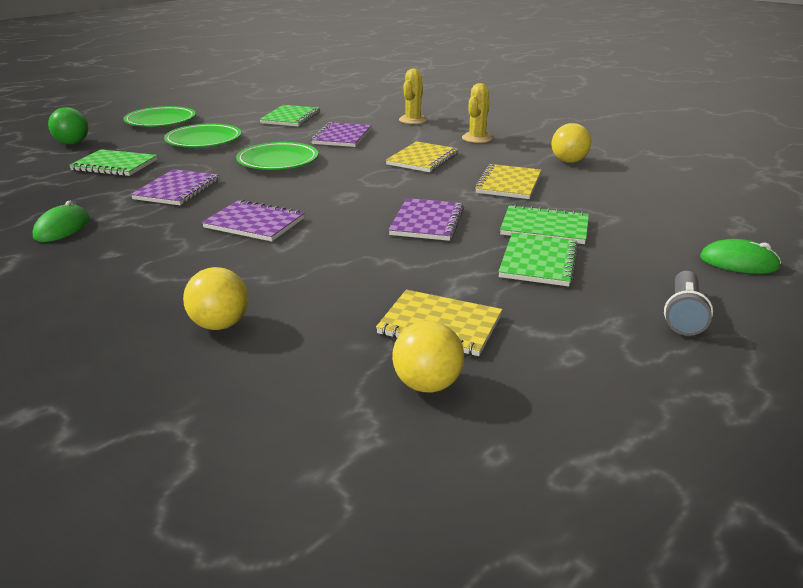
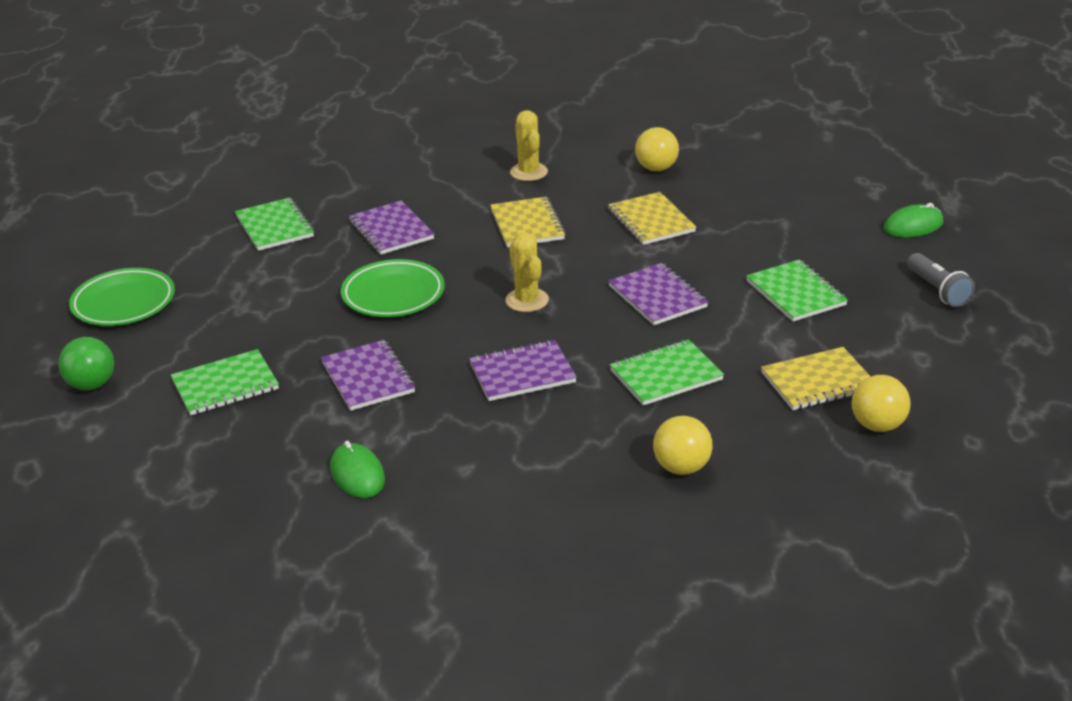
camera: 40 degrees left, 5 degrees up
green plate [164,123,241,148] -> none
yellow cactus [399,69,427,124] -> yellow cactus moved to [505,233,549,312]
green notebook [500,204,589,244] -> green notebook moved to [610,339,724,406]

